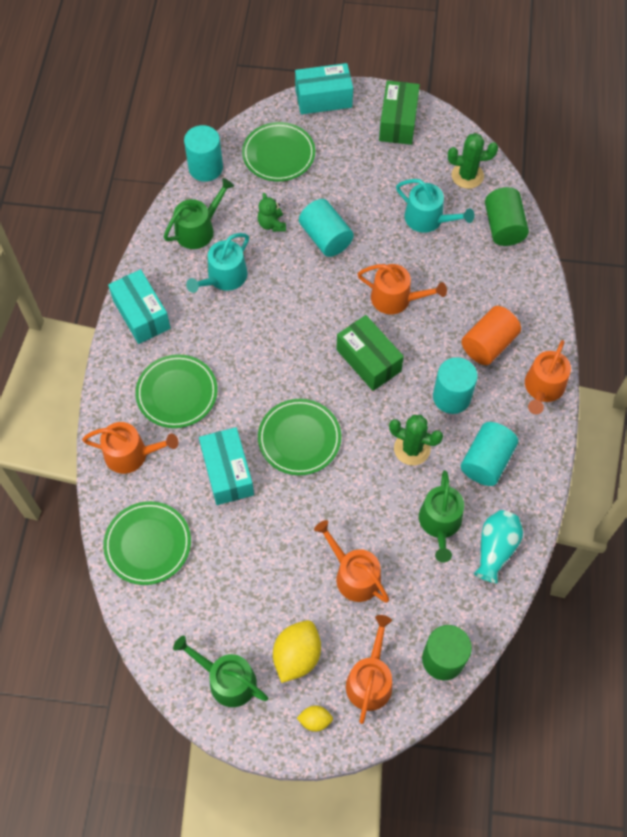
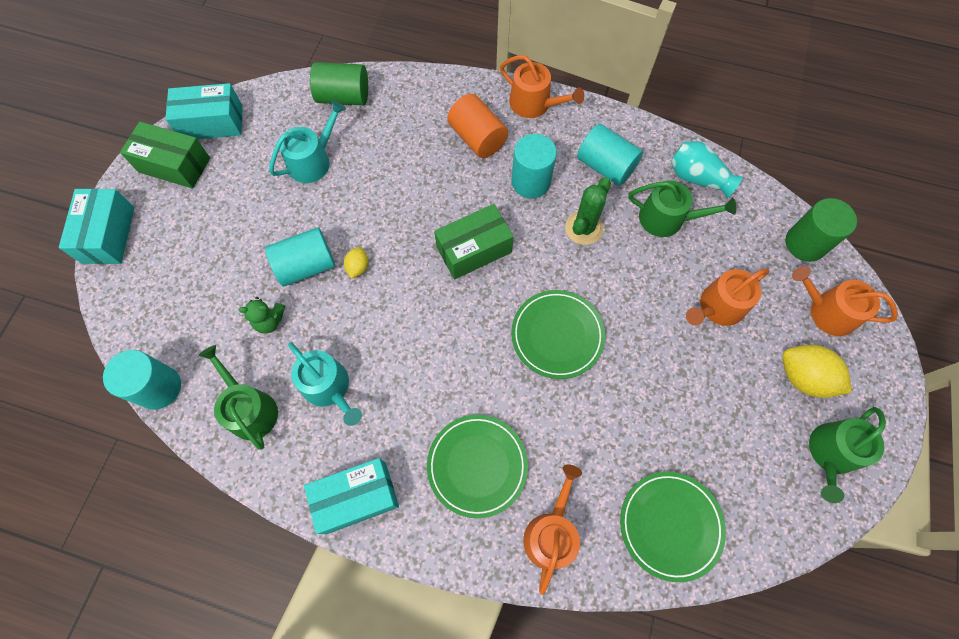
camera: 80 degrees left, 5 degrees up
turquoise box [199,427,254,505] -> turquoise box moved to [166,83,243,139]
green plate [242,122,315,182] -> none
yellow lemon [297,705,333,732] -> yellow lemon moved to [344,247,369,279]
orange watering can [358,264,447,314] -> none
green cactus [448,133,498,189] -> none

